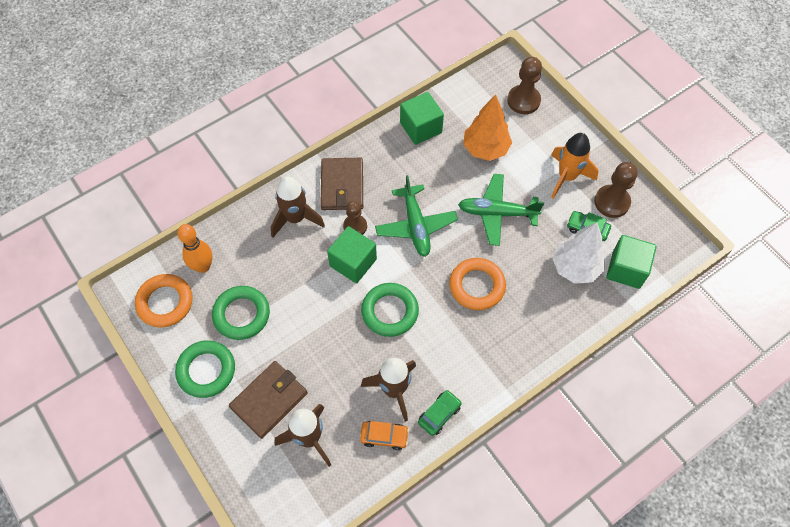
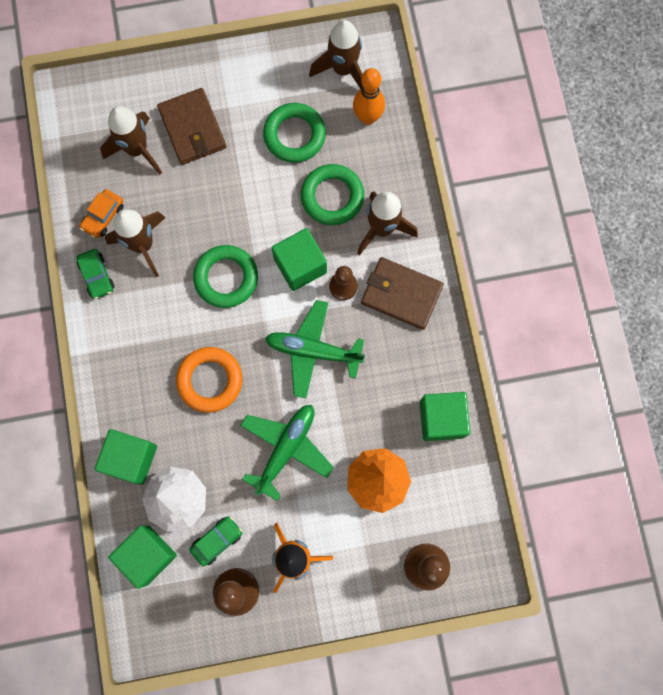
camera: 115 degrees right, 15 degrees up
orange ring [135,274,193,328] -> brown rocket [309,20,362,89]
green ring [175,340,235,398] -> green ring moved to [301,164,364,225]
none -> green cube [95,429,157,485]

